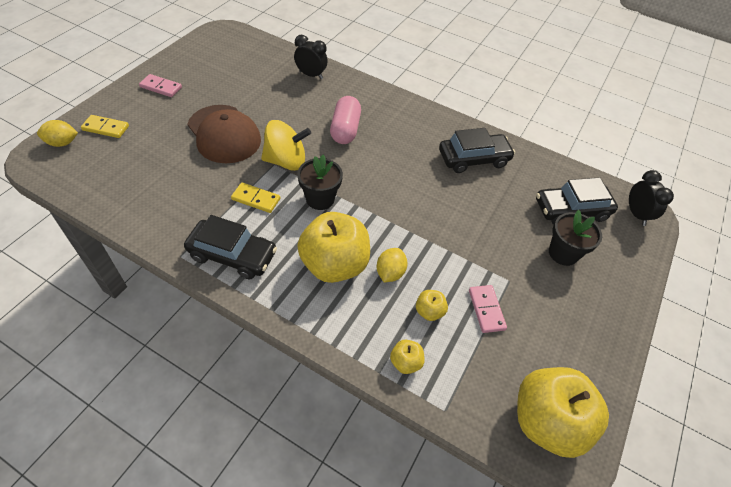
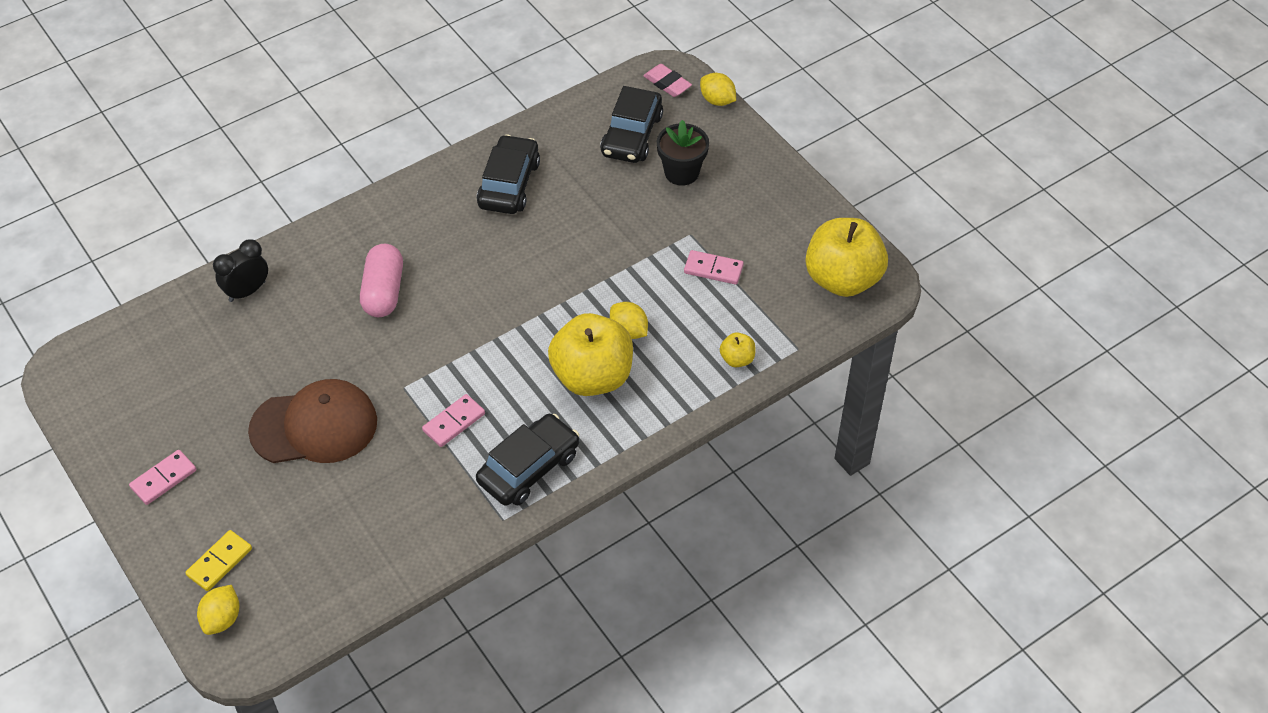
camera: 60 degrees left, 0 degrees up
yellow domino [231,182,280,213] -> pink domino [422,394,485,447]
yellow spinning top [261,120,311,171] -> none
black flower pot [297,155,343,210] -> none
pink capsule [330,96,361,144] -> pink capsule turned 60 degrees clockwise [360,244,403,317]
yellow apple [416,290,448,321] -> none
black clock [629,170,674,226] -> pink eraser [643,64,692,97]
none -> yellow lemon [700,73,736,106]

